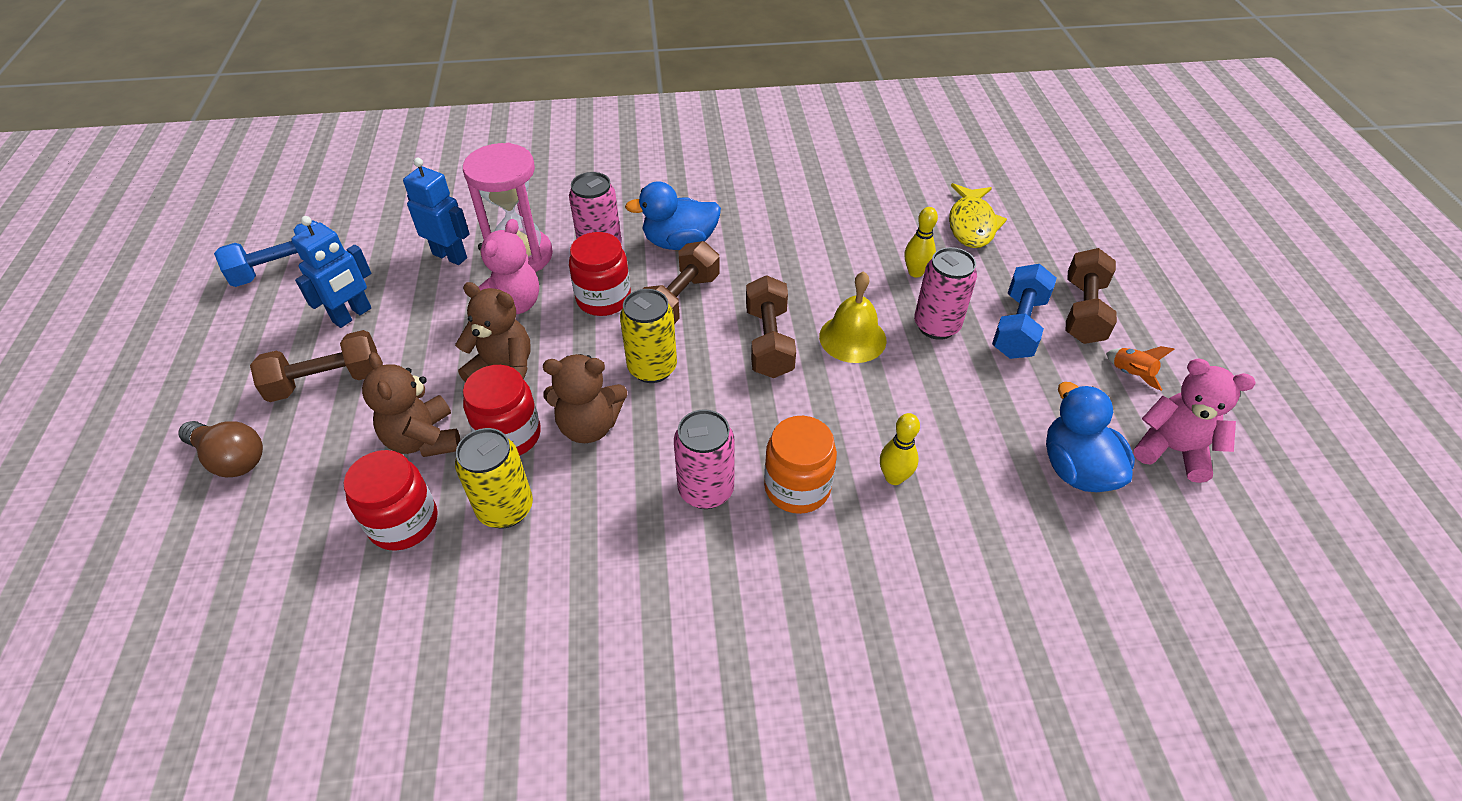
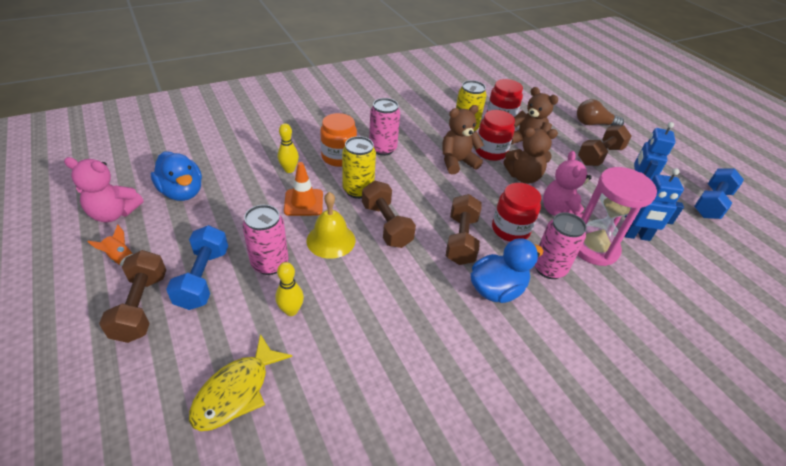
camera: 155 degrees right, 5 degrees down
yellow can [620,289,677,383] -> yellow can moved to [342,136,376,199]
yellow fish [949,183,1007,248] -> yellow fish turned 135 degrees counterclockwise [189,334,292,431]
none -> orange traffic cone [284,162,323,216]

